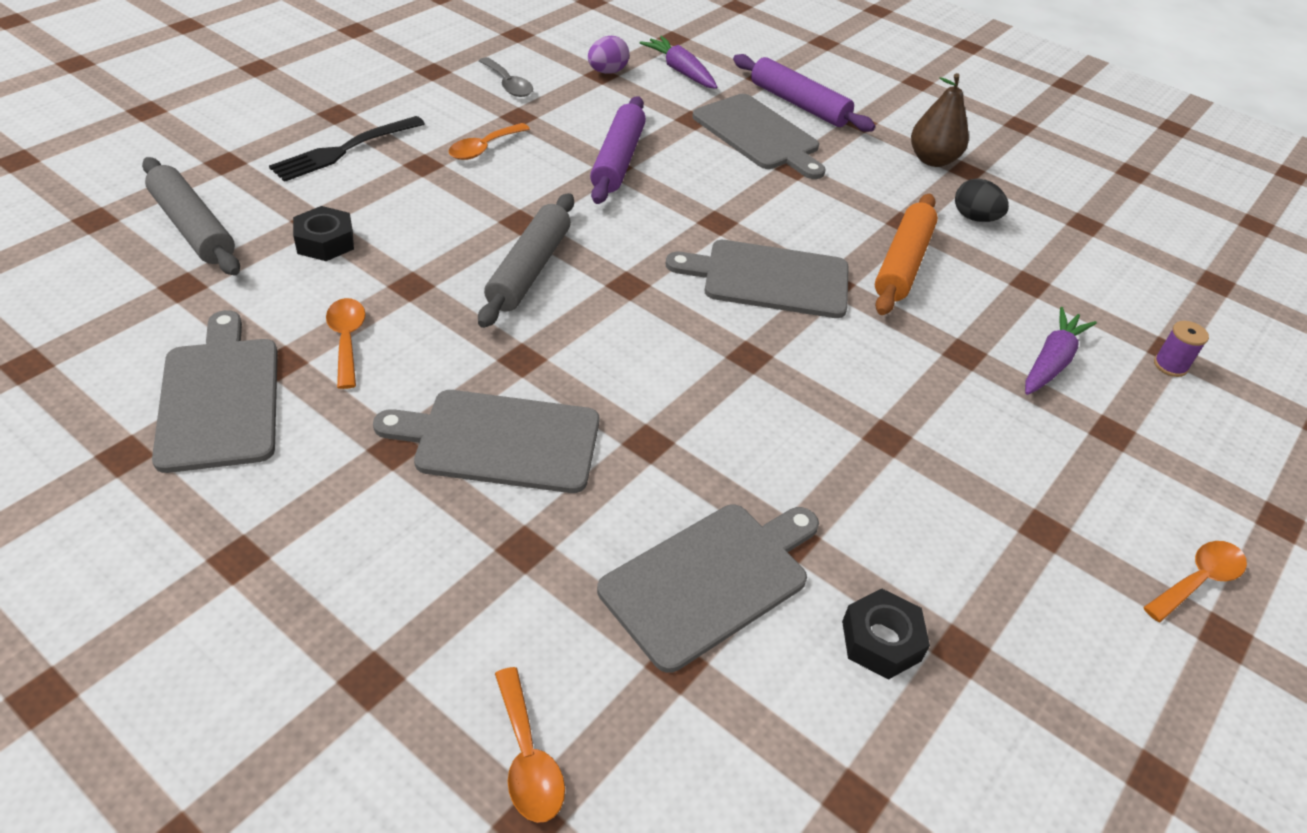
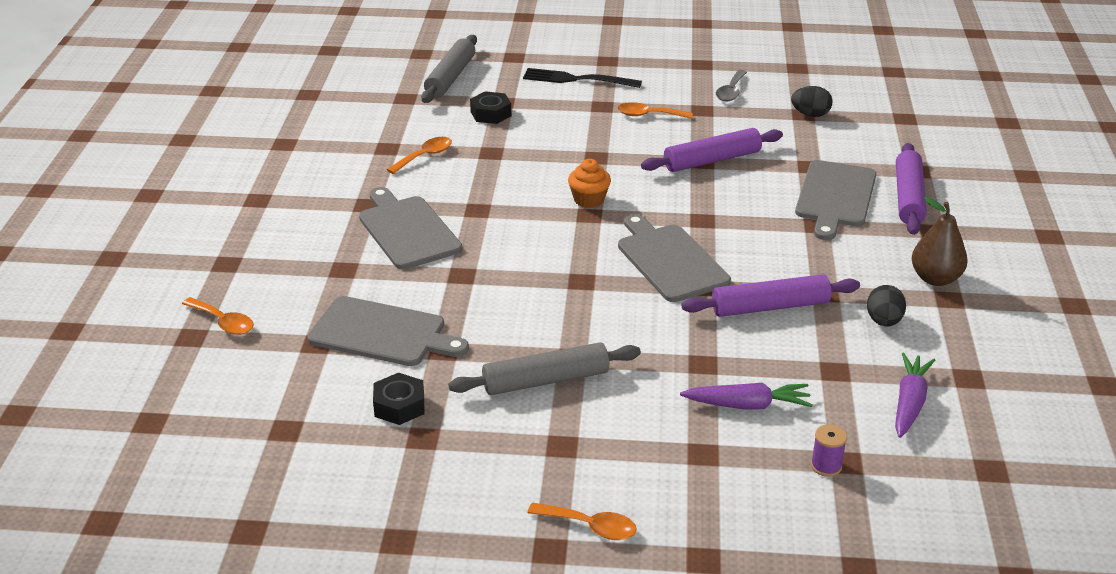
camera: 60 degrees right, 10 degrees down
grey cutting board [152,310,278,473] -> none
grey rolling pin [478,193,574,328] -> grey rolling pin moved to [448,342,641,395]
orange spoon [495,667,565,823] -> orange spoon turned 90 degrees counterclockwise [182,297,254,335]
purple egg [588,36,629,74] -> black egg [791,86,833,117]
purple carrot [640,36,717,89] -> purple carrot moved to [895,352,935,438]
orange rolling pin [875,194,938,315] -> purple rolling pin [682,274,860,317]
none -> orange cupcake [568,159,611,208]

